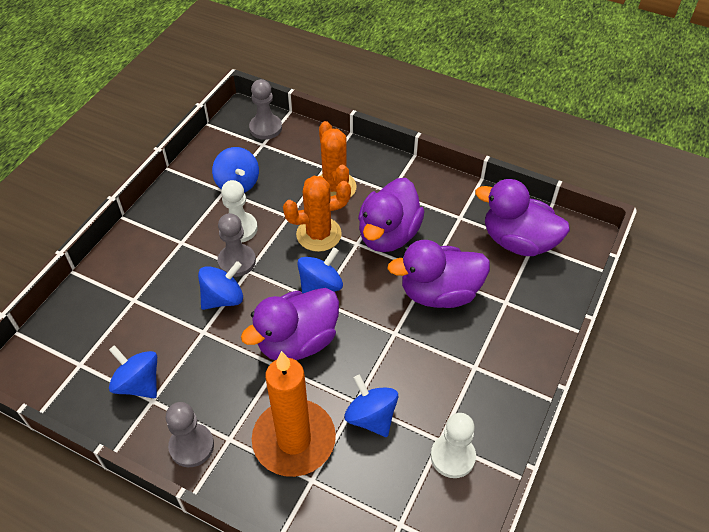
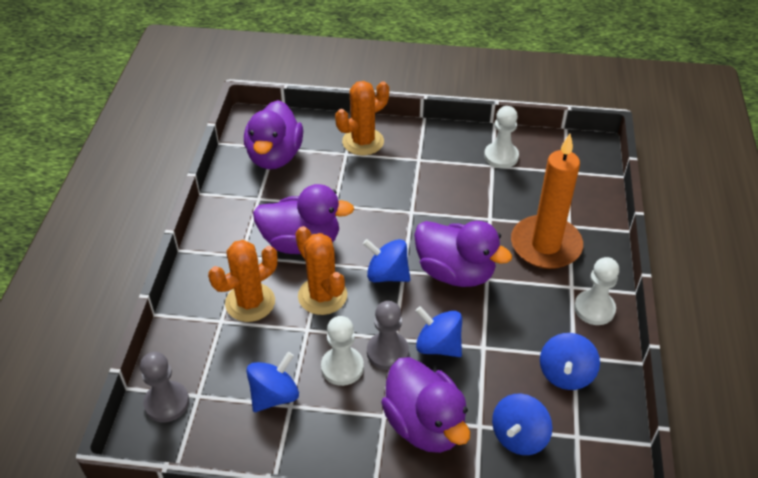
camera: 110 degrees left, 5 degrees down
grey pawn [166,402,214,467] -> white pawn [574,257,619,325]
blue spinning top [345,375,398,437] -> blue spinning top moved to [492,394,552,455]
purple duck [387,240,490,308] -> purple duck moved to [381,357,470,453]
none -> orange cactus [335,81,389,155]

